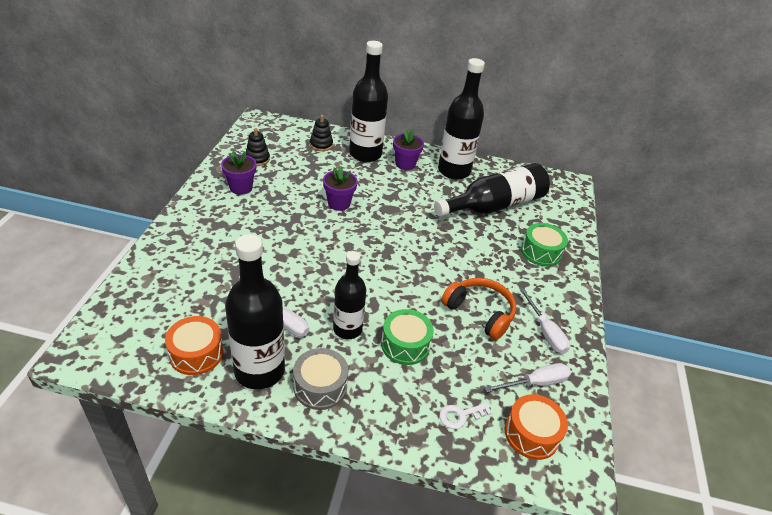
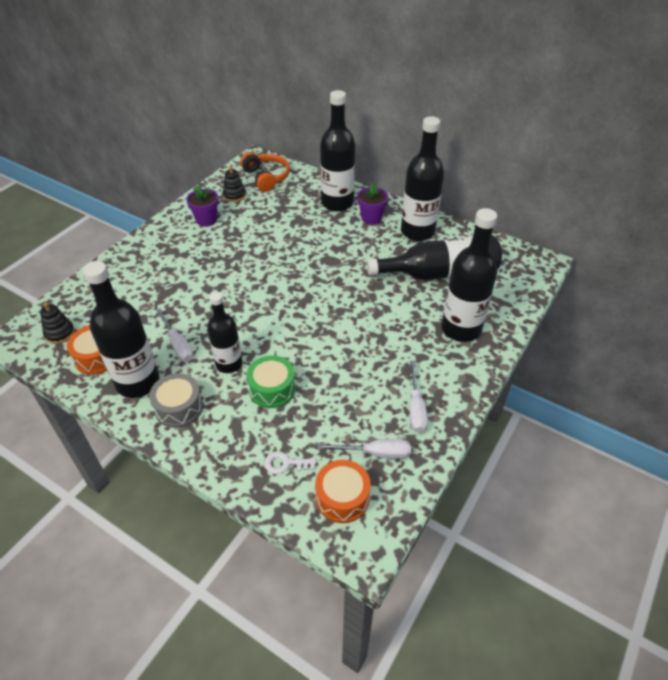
camera: 25 degrees right, 5 degrees up
black stacking toy [310,115,333,151] -> black stacking toy moved to [40,303,75,344]
purple flower pot [323,166,358,211] -> none
orange headphones [441,278,516,340] -> orange headphones moved to [240,152,290,192]
green drum [521,223,568,267] -> black bottle [441,208,497,342]

